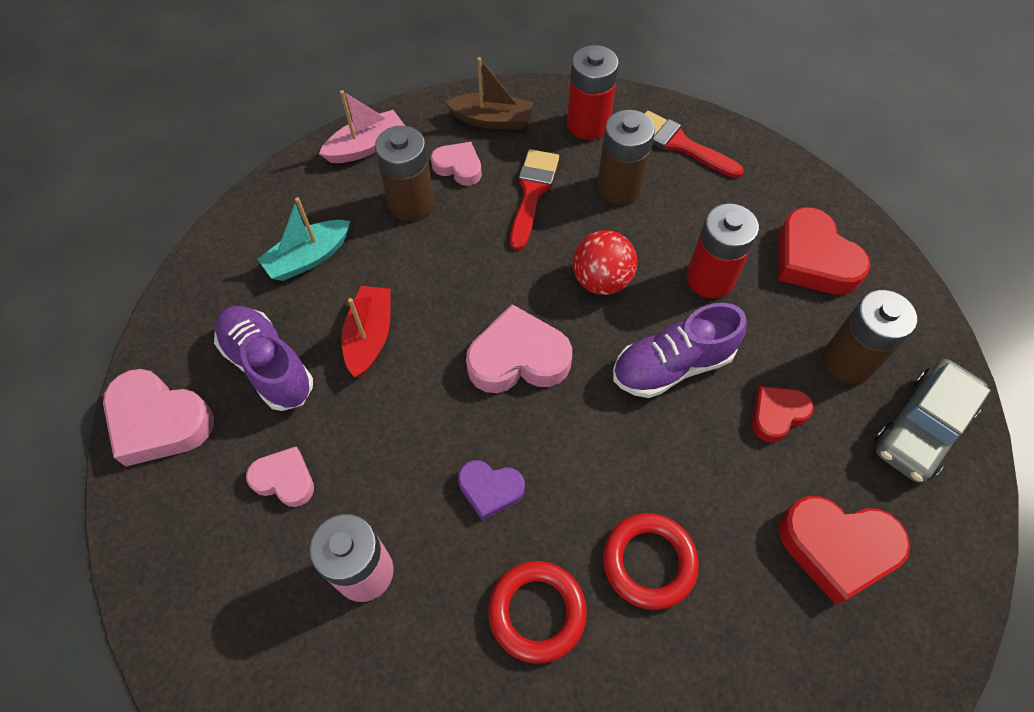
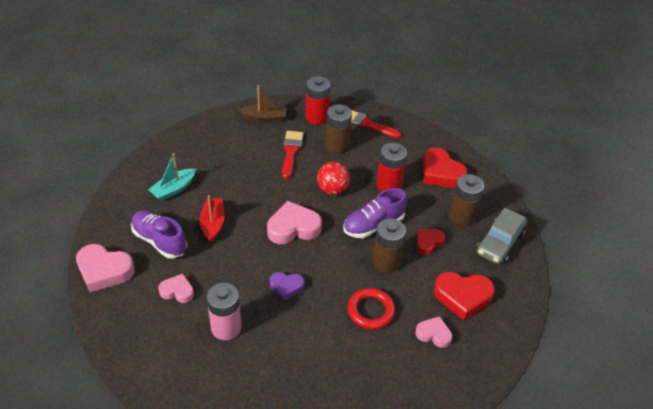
camera: 10 degrees left, 15 degrees down
pink boat [319,90,405,163] -> none
brown battery [375,126,434,221] -> brown battery moved to [372,218,406,273]
pink heart [431,142,482,186] -> pink heart moved to [415,316,452,348]
red ring [488,561,587,663] -> none

